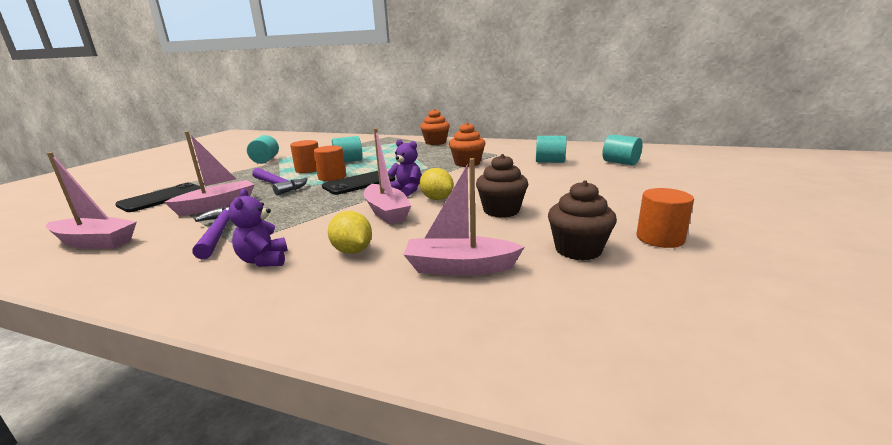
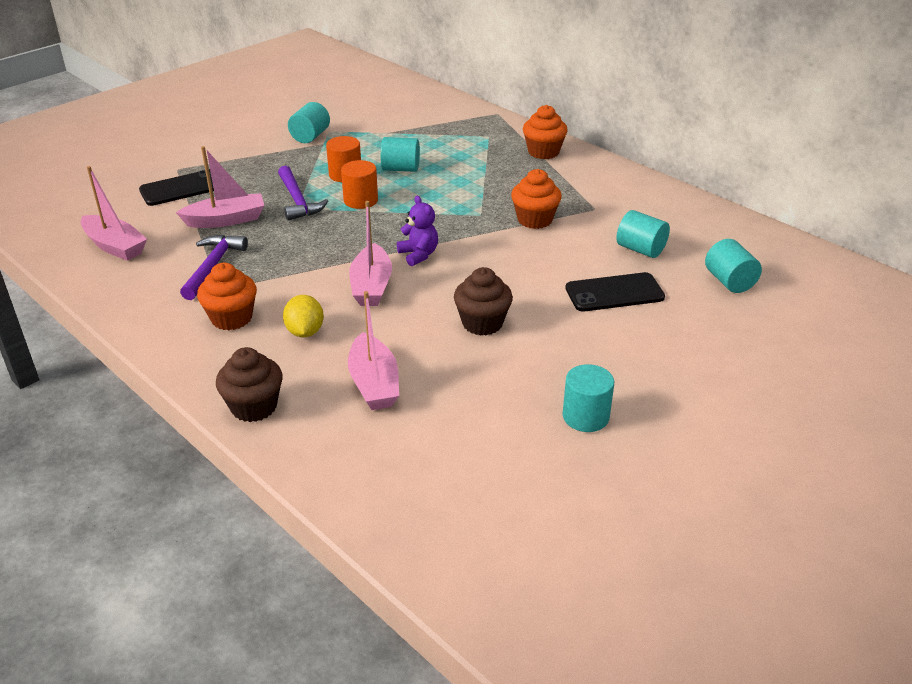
camera: 25 degrees right, 15 degrees up
purple teddy bear [228,189,288,267] -> orange cupcake [197,263,257,330]
black phone [322,171,395,195] -> black phone moved to [565,272,665,312]
pink boat [404,158,524,276] -> pink boat turned 135 degrees counterclockwise [348,291,399,410]
yellow lemon [419,168,454,200] -> none
brown cupcake [548,180,617,260] -> brown cupcake moved to [216,347,283,422]
orange cylinder [637,188,694,248] -> turquoise cylinder [562,364,614,432]

